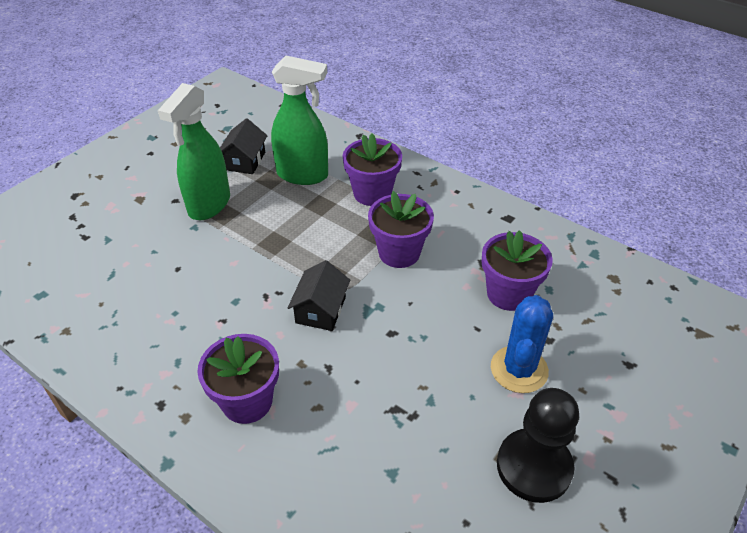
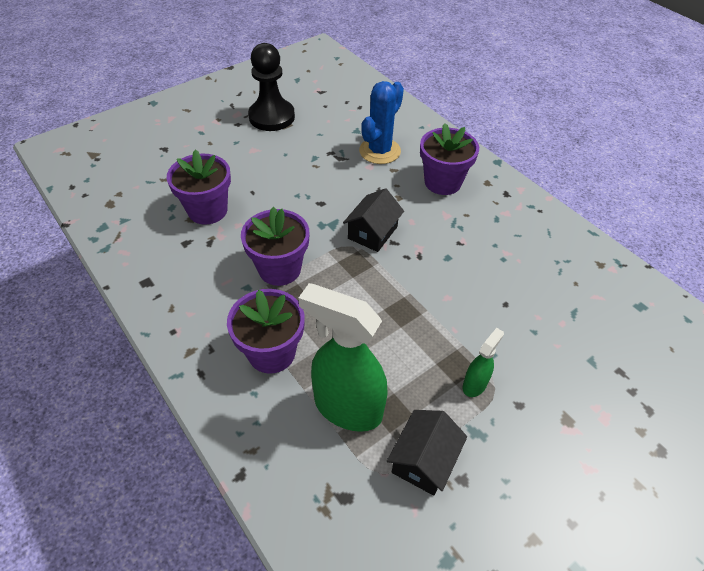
camera: 165 degrees left, 5 degrees up
green spray bottle [158,83,230,220] -> green spray bottle [463,328,504,397], size x0.47
blue cactus [491,295,553,393] -> blue cactus moved to [359,81,404,164]

